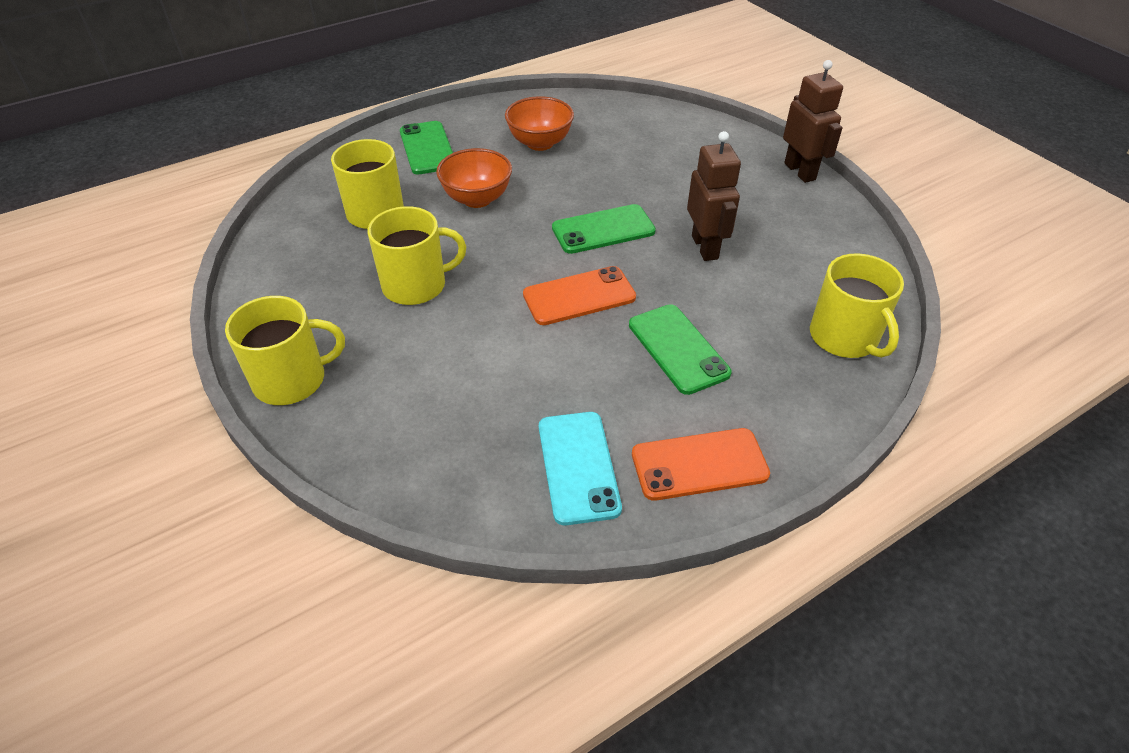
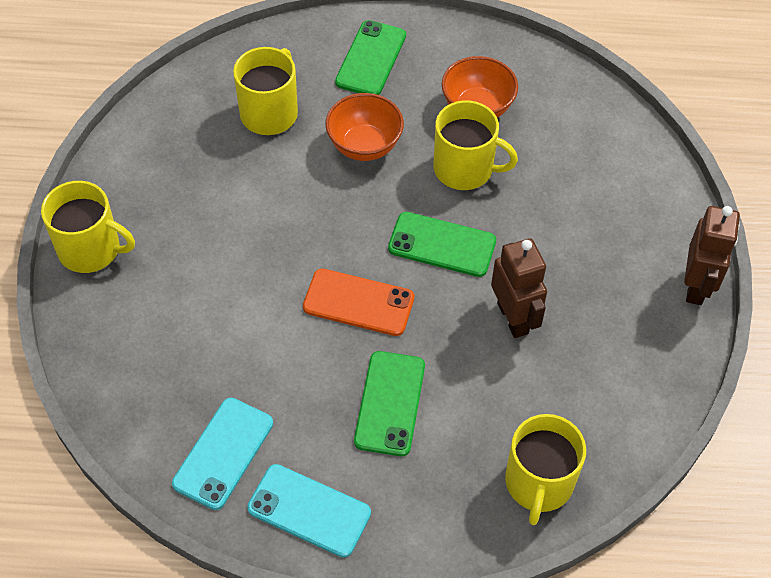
camera: 35 degrees right, 10 degrees up
yellow mug [368,206,466,305] -> yellow mug moved to [433,100,518,190]
orange phone [632,428,770,501] -> turquoise phone [247,464,371,557]
brown robot [687,131,741,261] -> brown robot turned 45 degrees counterclockwise [491,238,547,338]

